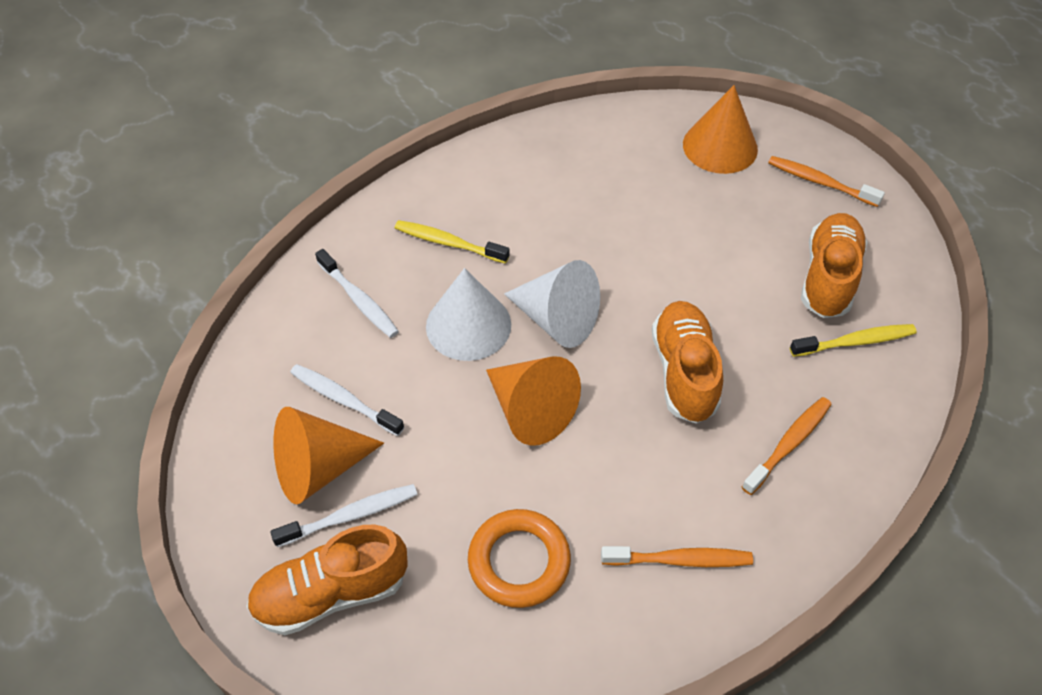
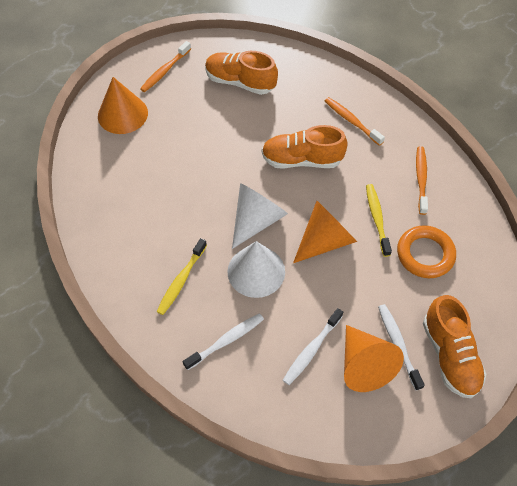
camera: 85 degrees left, 5 degrees up
yellow toothbrush [790,324,917,357] -> yellow toothbrush moved to [366,184,392,257]

